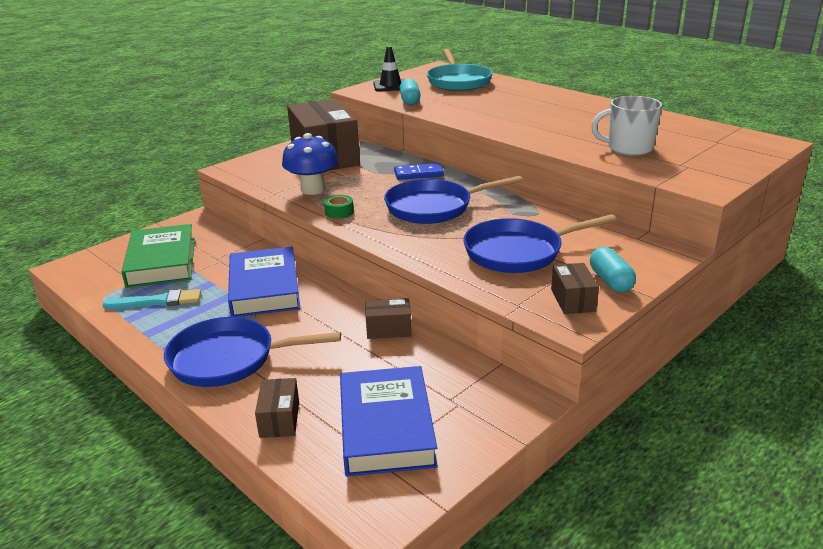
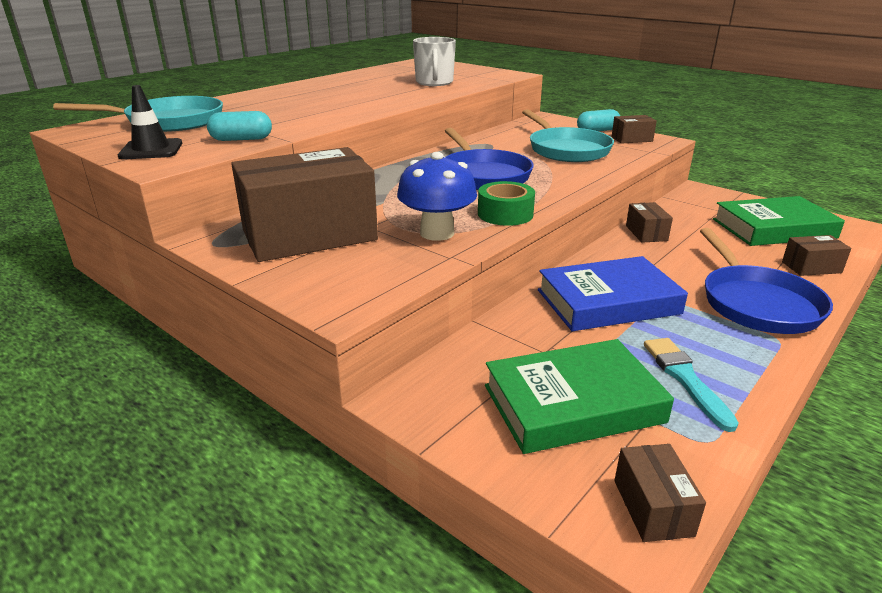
camera: 95 degrees left, 0 degrees up
green tape [324,195,354,219] -> green tape [478,181,535,226], size x1.56
blue book [340,366,438,476] -> green book [713,196,845,246]
blue domino [394,163,444,180] -> none
blue pan [463,214,616,273] -> turquoise pan [522,109,614,162]
none -> brown box [614,444,706,542]

